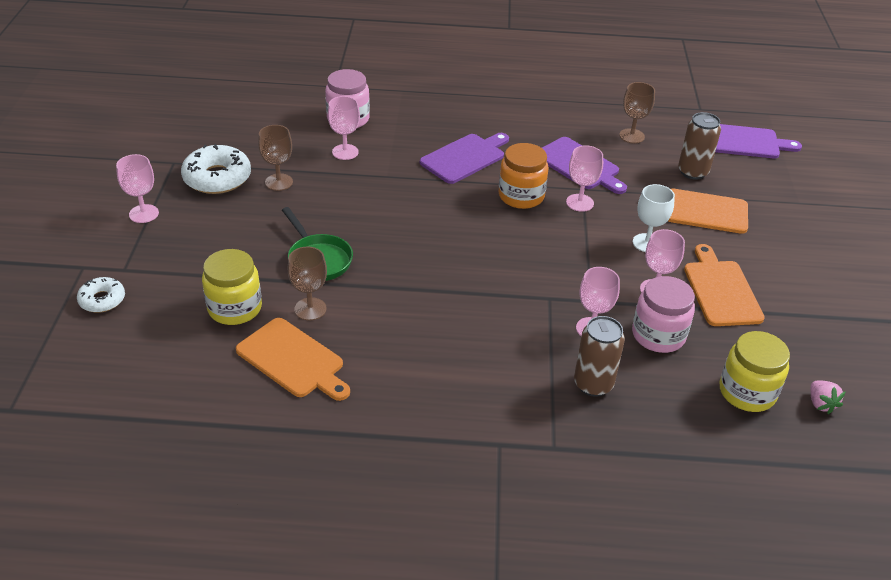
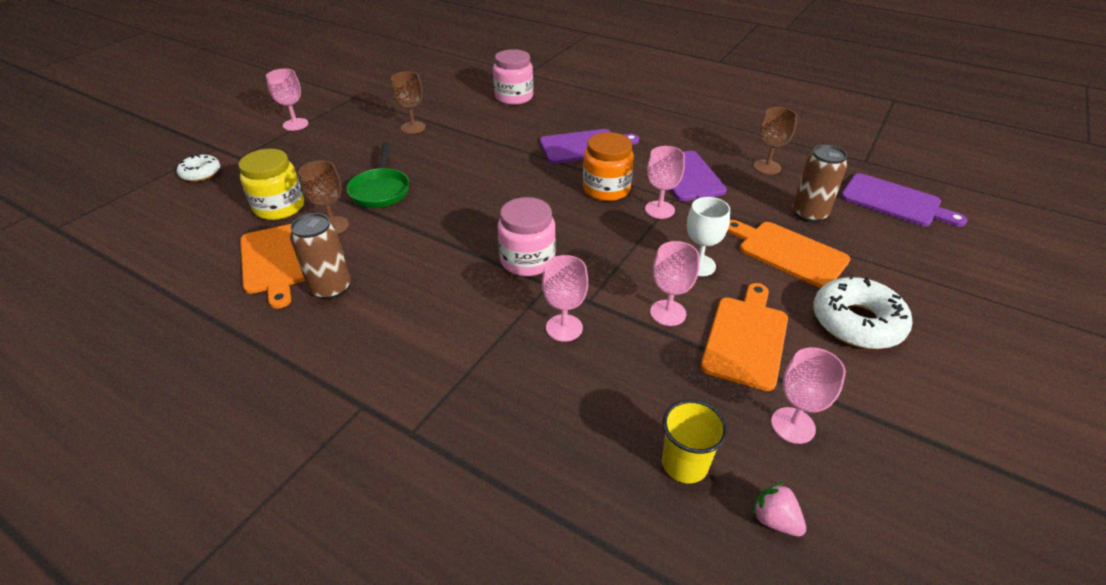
camera: 30 degrees right, 0 degrees up
white donut [181,144,251,194] -> white donut moved to [813,274,913,349]
pink goblet [328,96,360,160] -> pink goblet moved to [771,347,846,444]
brown can [574,316,625,397] -> brown can moved to [290,213,351,300]
pink jar [632,276,695,353] -> pink jar moved to [497,197,556,276]
yellow jar [720,331,790,412] -> yellow cup [662,400,728,483]
pink strawberry [810,381,845,414] -> pink strawberry turned 120 degrees clockwise [752,482,806,537]

